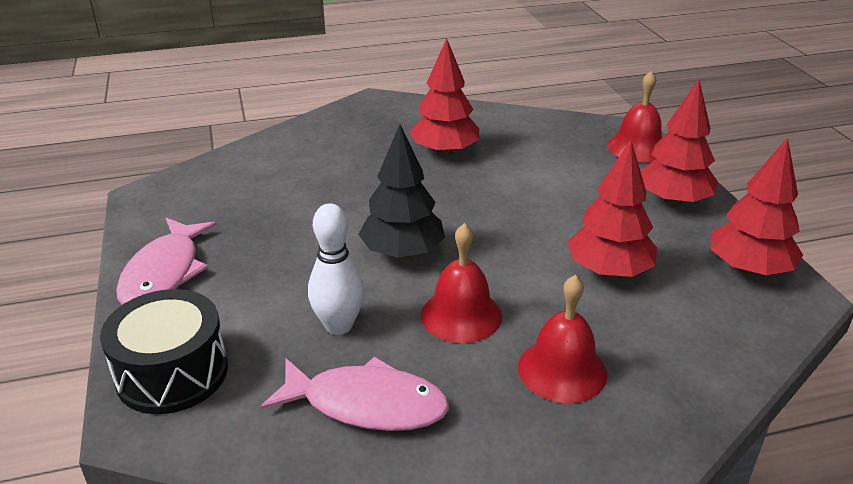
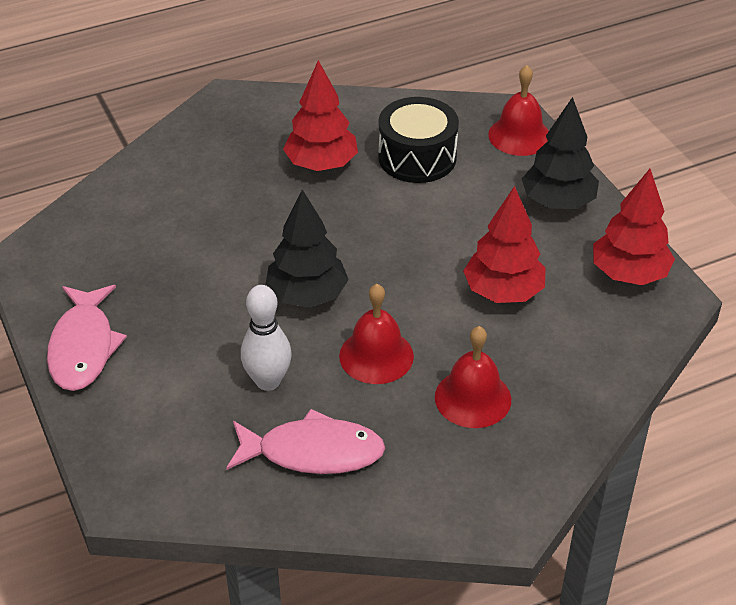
camera: 10 degrees left, 10 degrees up
black drum [100,289,228,414] -> black drum moved to [378,97,459,183]
red tree [641,80,718,206] -> black tree [522,97,599,209]

